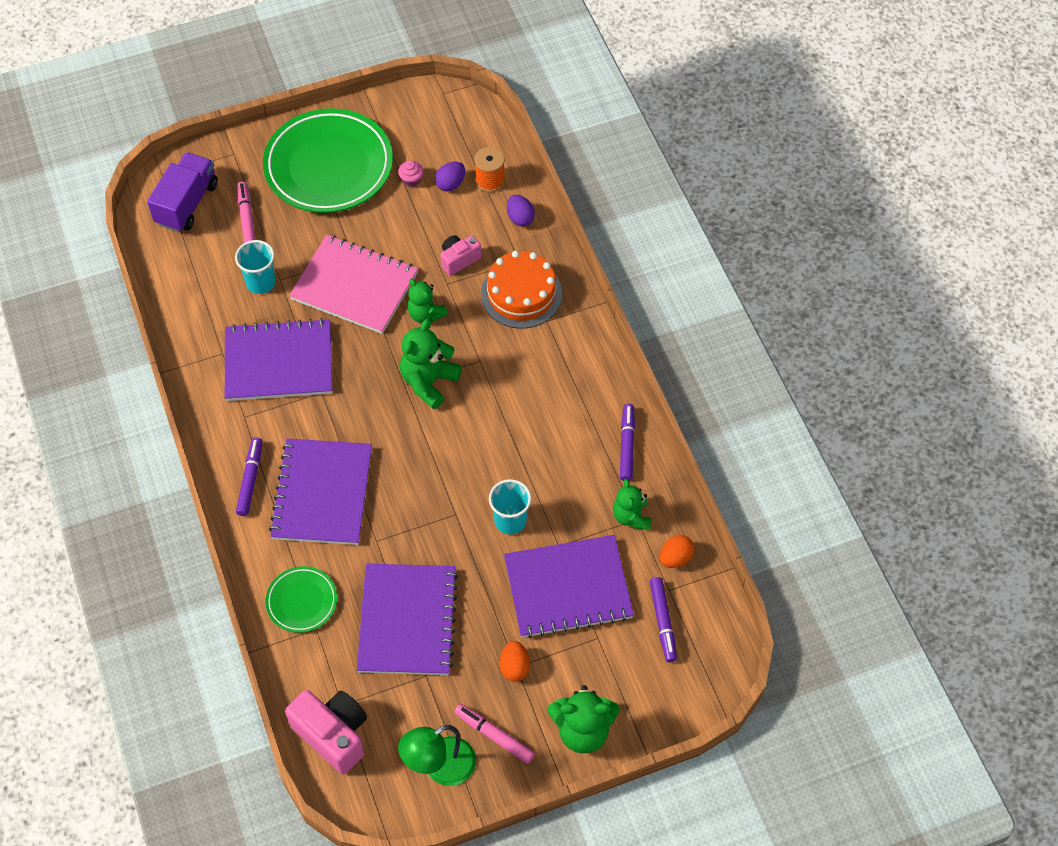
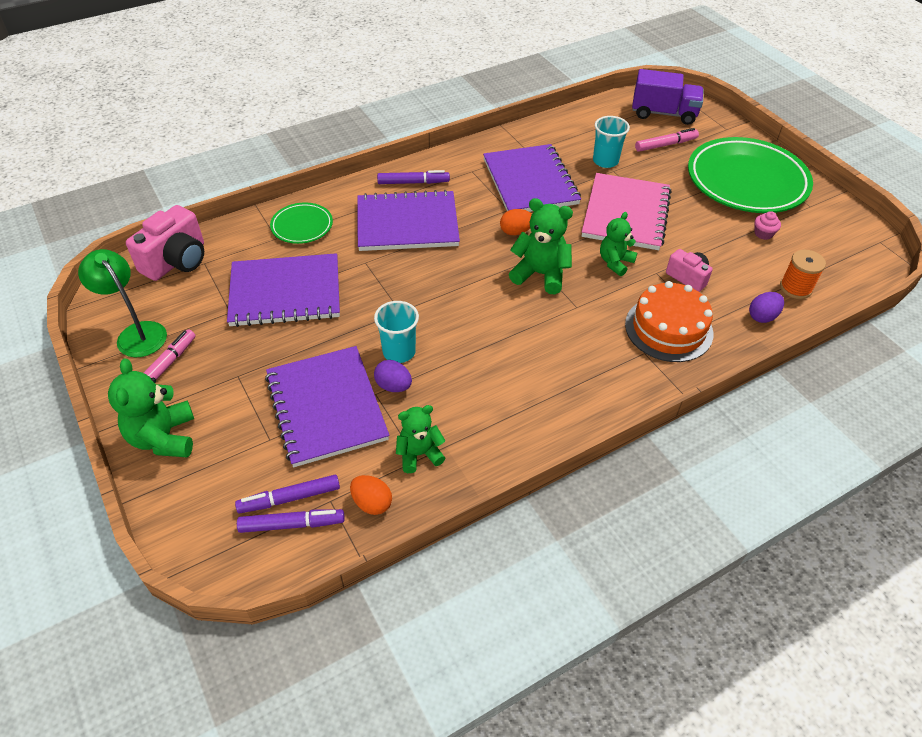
camera: 80 degrees right, 10 degrees down
purple egg [435,162,465,192] -> purple egg moved to [374,360,412,392]
orange egg [500,641,530,682] -> orange egg moved to [500,209,532,235]
purple marker [620,404,635,481] -> purple marker moved to [237,509,344,533]

